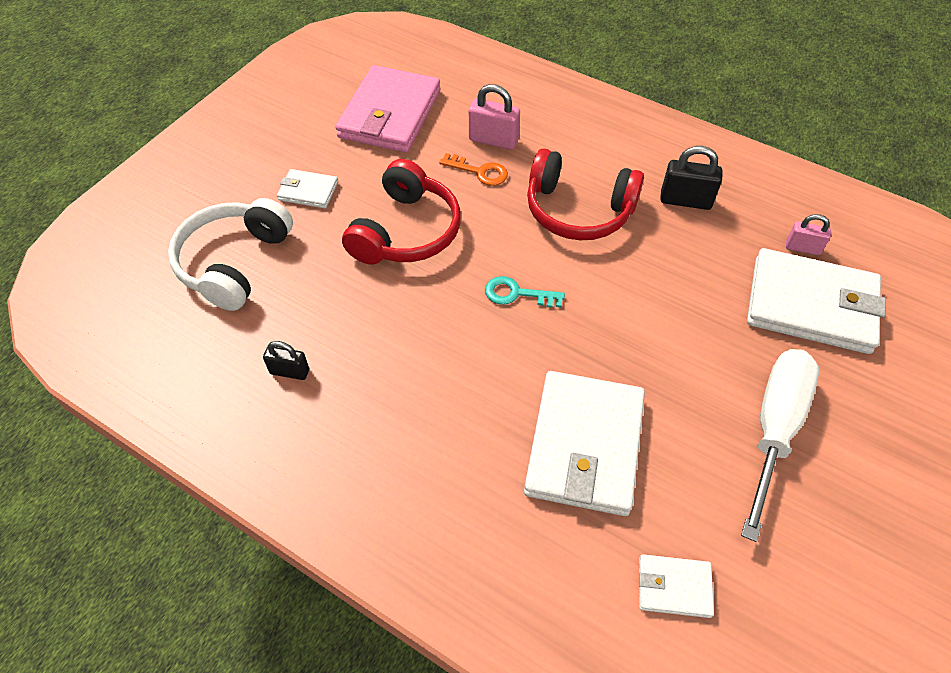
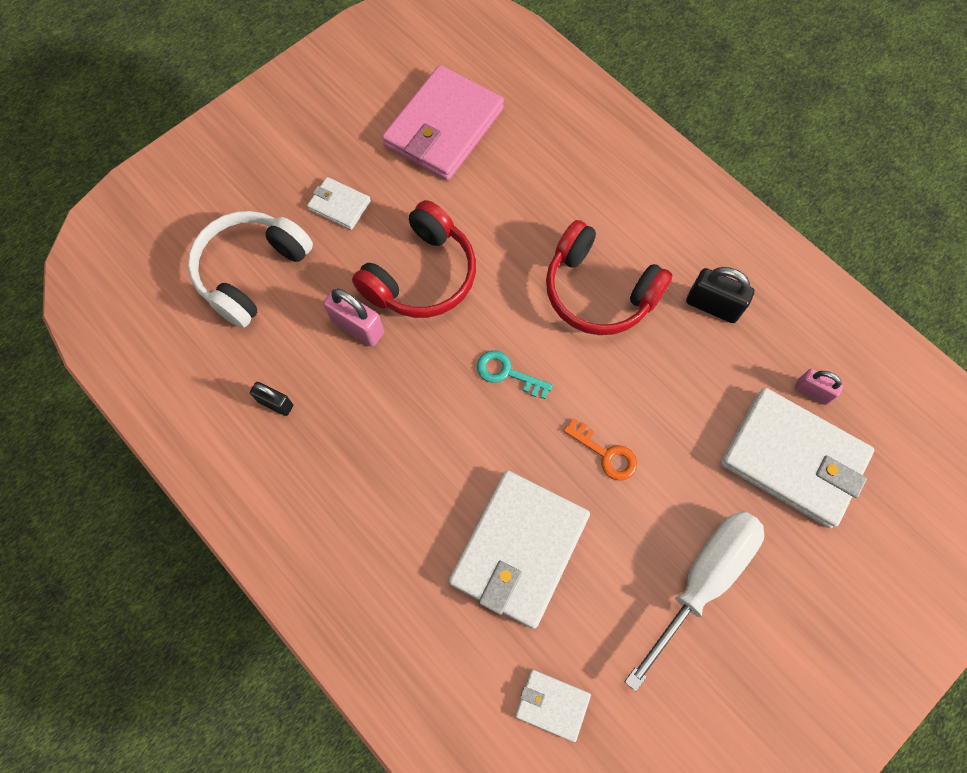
camera: 15 degrees right, 15 degrees up
orange key [439,153,508,186] -> orange key moved to [563,418,637,481]
pink padlock [469,84,520,150] -> pink padlock moved to [323,288,384,347]

